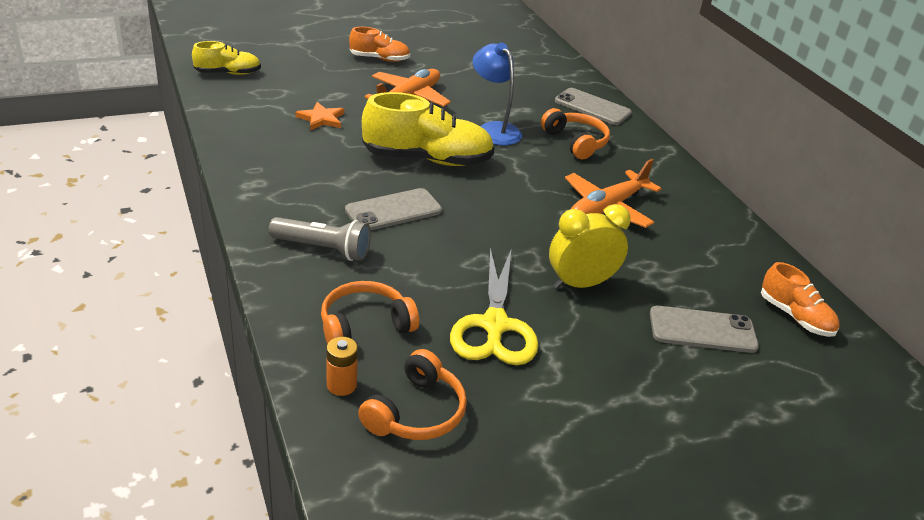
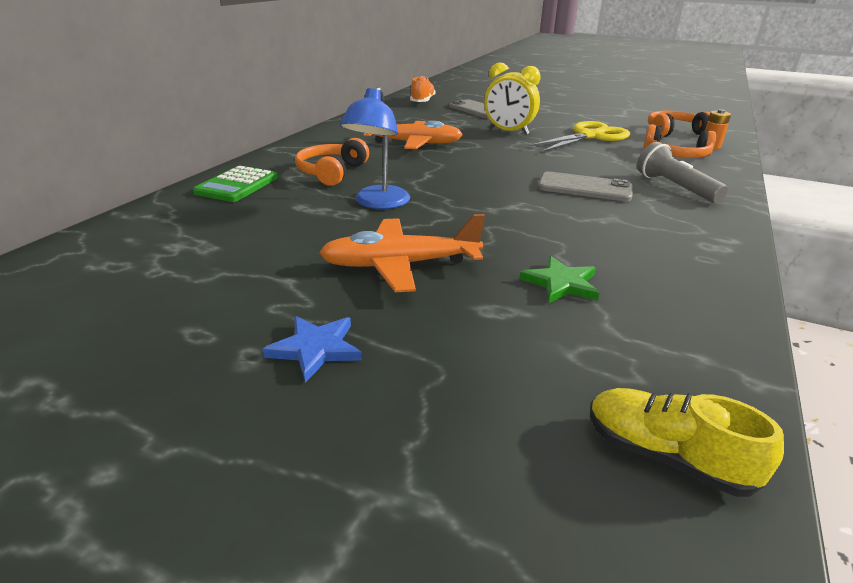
camera: 130 degrees left, 5 degrees down
orange star [295,102,344,130] -> green star [520,256,599,303]
orange shoe [349,27,410,62] -> blue star [263,316,362,383]
yellow shoe [362,92,495,166] -> none
grey phone [555,88,632,125] -> green calculator [193,166,278,202]

